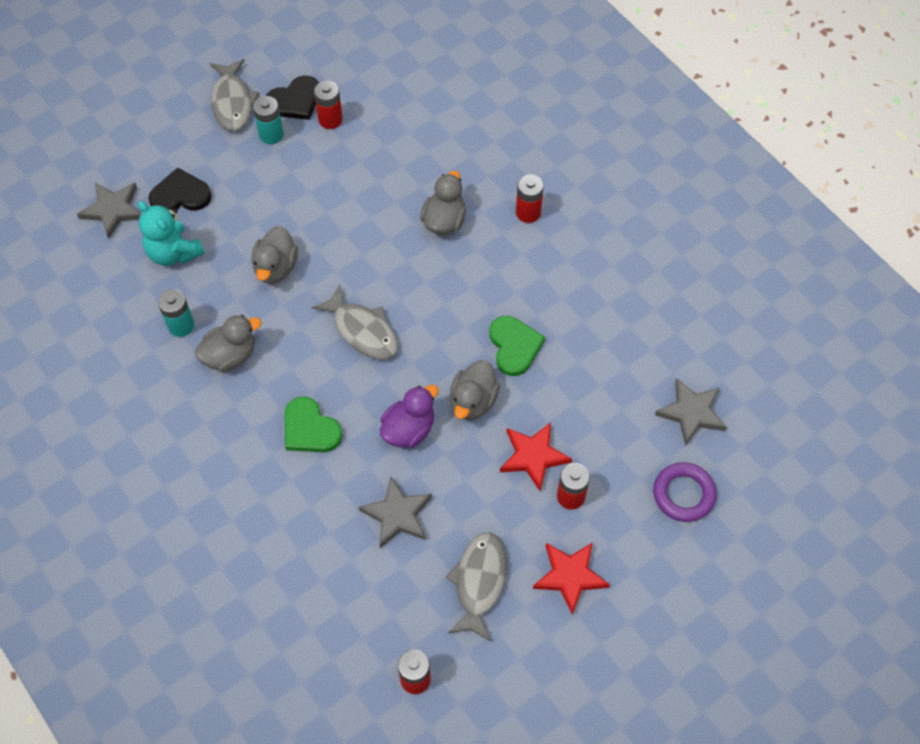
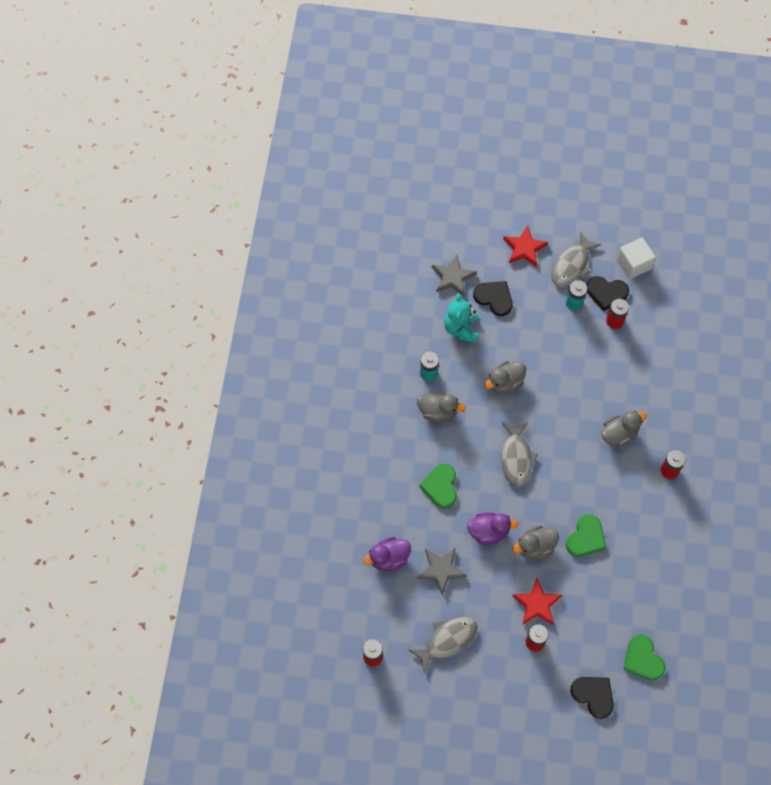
camera: 45 degrees right, 5 degrees up
red star [533,542,610,615] -> red star moved to [503,225,548,267]
purple ring [653,462,717,522] -> black heart [570,677,614,719]
grey star [655,378,727,446] -> green heart [624,634,665,680]
none -> purple duck [363,537,411,571]
none -> white cube [617,237,656,279]

